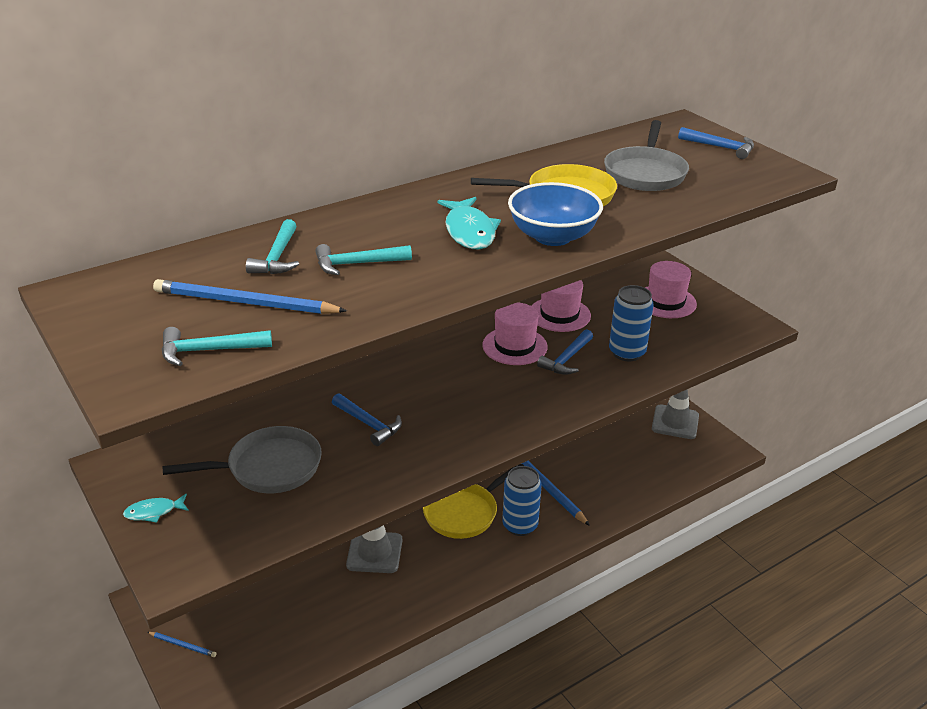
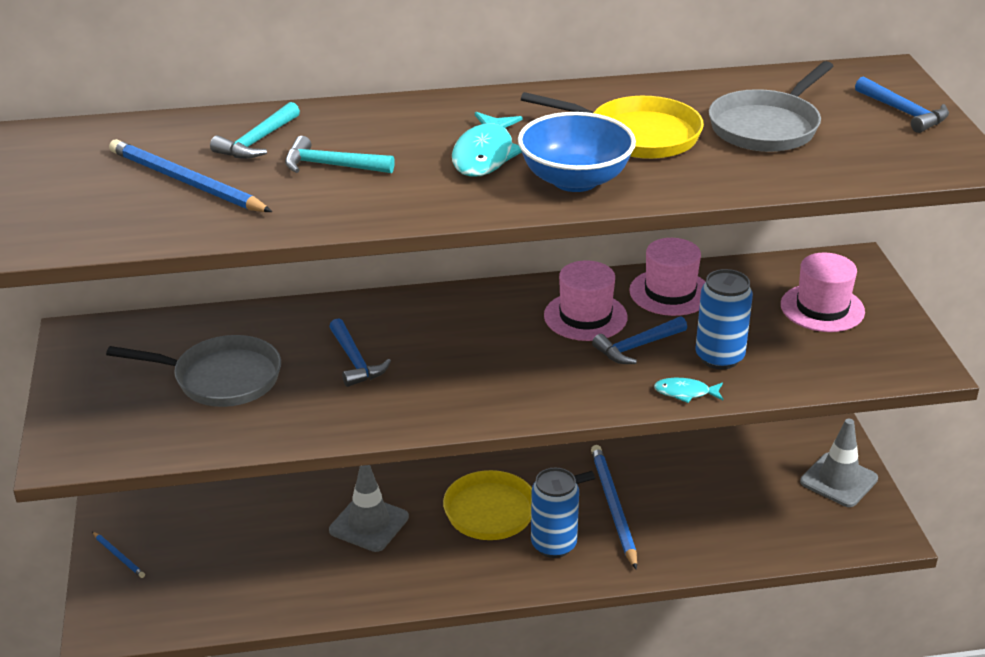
camera: 25 degrees right, 0 degrees up
turquoise fish [123,494,189,523] -> turquoise fish moved to [654,378,723,403]
turquoise hammer [162,327,272,366] -> none

